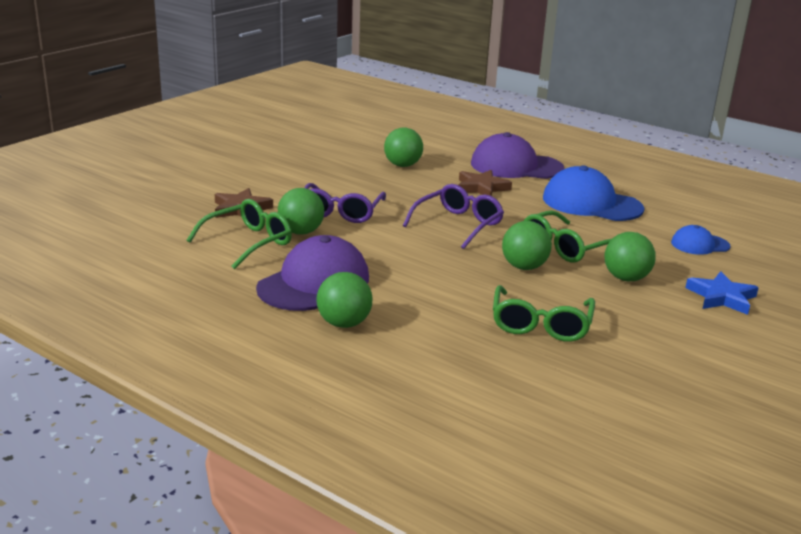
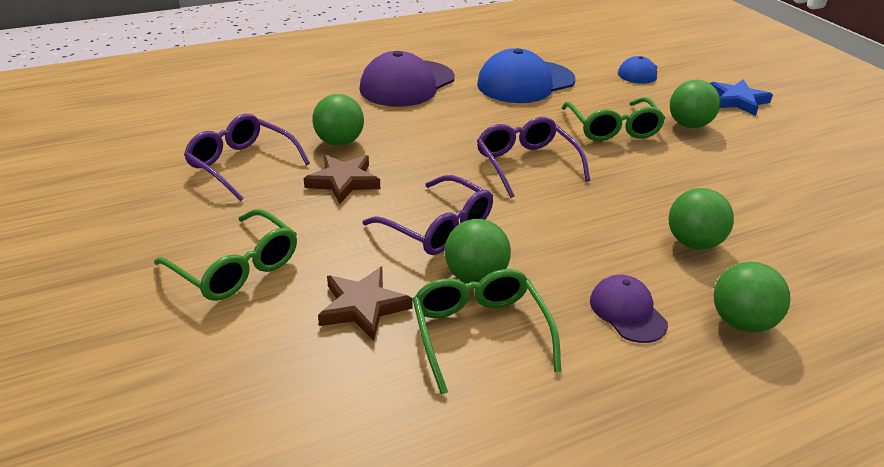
camera: 60 degrees left, 10 degrees up
purple cap [256,235,369,311] -> purple cap [590,275,668,343], size x0.53
brown star [458,170,512,196] -> brown star moved to [304,155,380,204]
green glasses [493,285,595,342] -> green glasses moved to [154,209,297,301]
green ball [502,221,552,270] -> green ball moved to [668,188,734,250]
none -> purple glasses [184,114,310,201]

